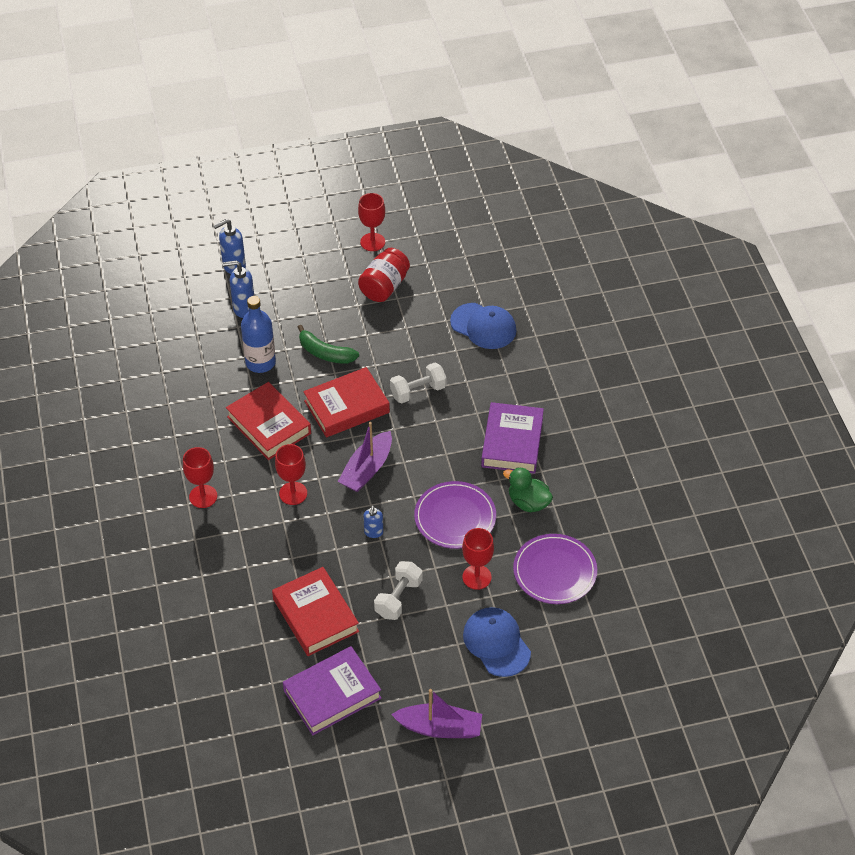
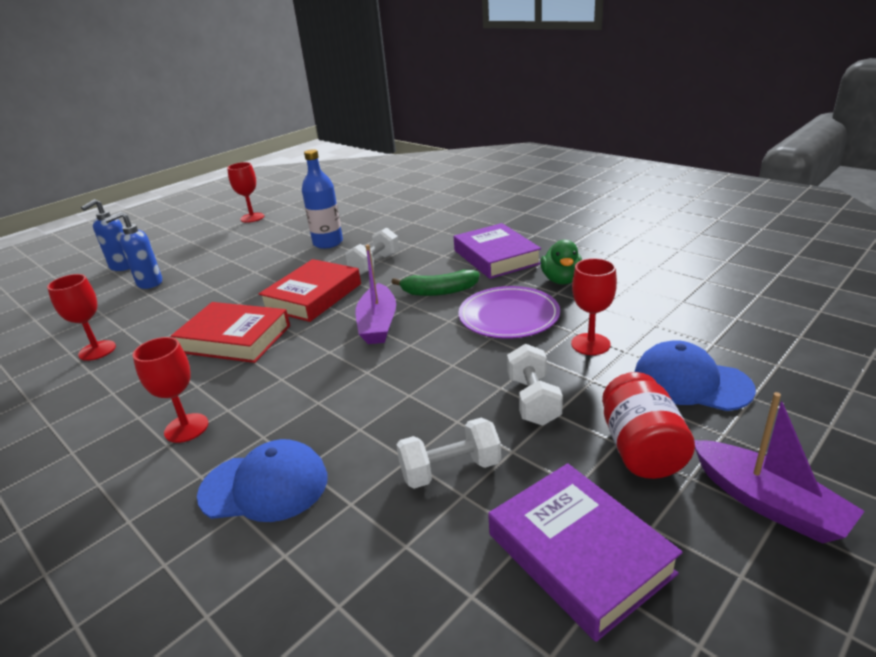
camera: 30 degrees left, 20 degrees down
blue bottle [241,296,276,373] -> blue bottle moved to [302,149,343,249]
red book [272,567,359,656] -> white dumbbell [396,418,501,489]
red goblet [275,444,307,505] -> red goblet moved to [47,274,116,361]
purple book [283,646,382,735] -> purple book turned 60 degrees counterclockwise [488,463,683,642]
green banana [297,325,359,364] -> green banana moved to [391,270,480,296]
red jar [358,248,410,302] -> red jar moved to [602,372,695,479]
blue soap dispenser [363,505,383,538] -> none
purple boat [391,689,482,738] -> purple boat turned 75 degrees clockwise [694,392,865,544]
blue cap [450,303,517,349] -> blue cap moved to [197,439,327,522]
green duck [503,467,553,512] -> green duck turned 90 degrees counterclockwise [540,240,582,284]
purple plate [513,534,597,604] -> none

